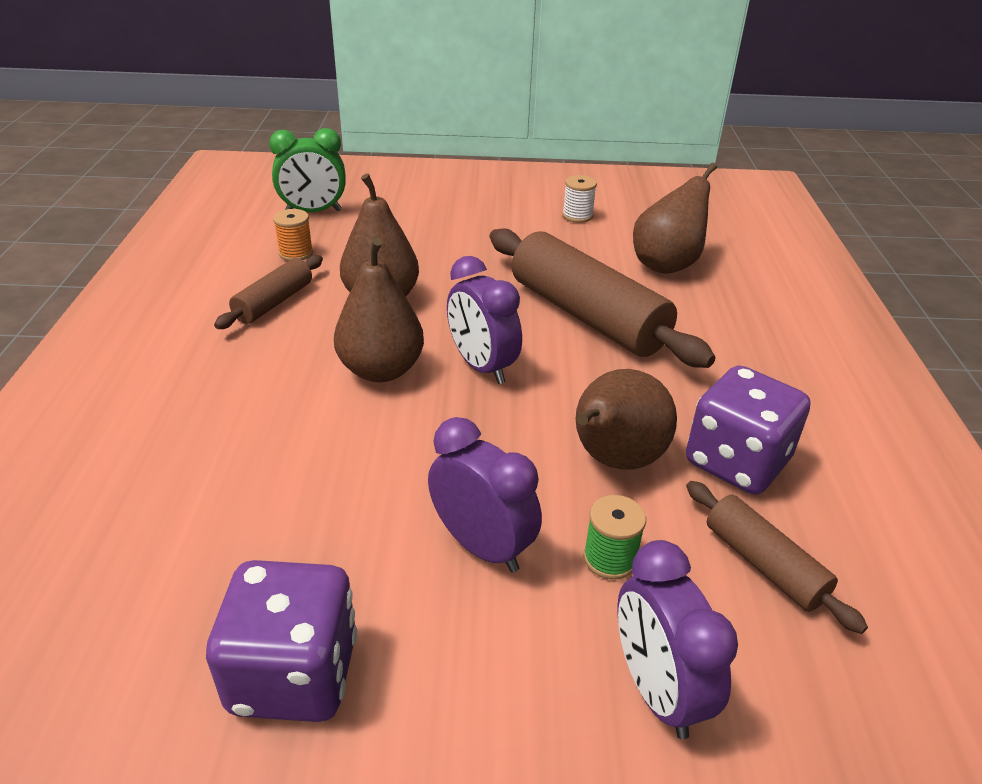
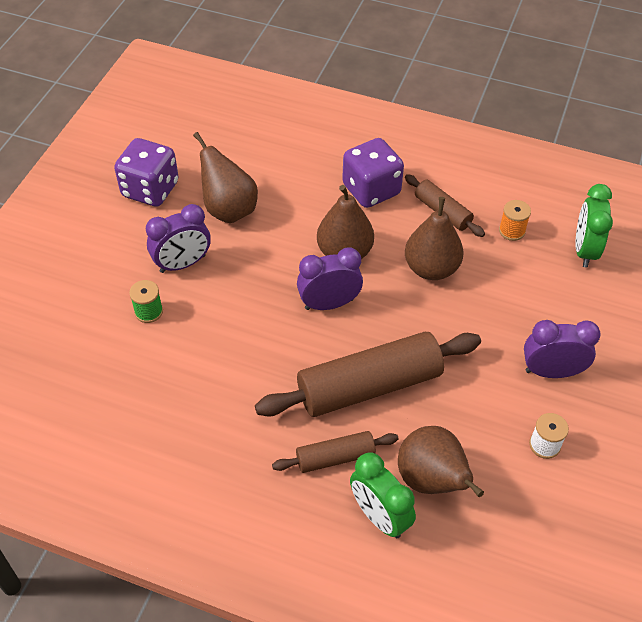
camera: 110 degrees right, 15 degrees up
brown pear [576,369,677,470] -> brown pear moved to [193,132,258,223]
purple clock [618,540,738,739] -> purple clock moved to [524,320,601,378]
purple dice [686,366,810,495] -> purple dice moved to [342,138,404,208]
brown rolling pin [686,481,868,634] -> brown rolling pin moved to [272,431,398,473]
none -> green clock [350,453,416,538]

